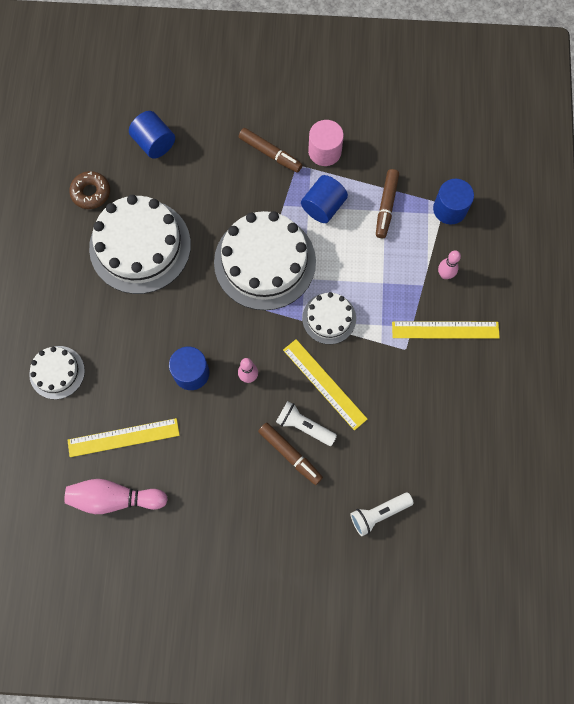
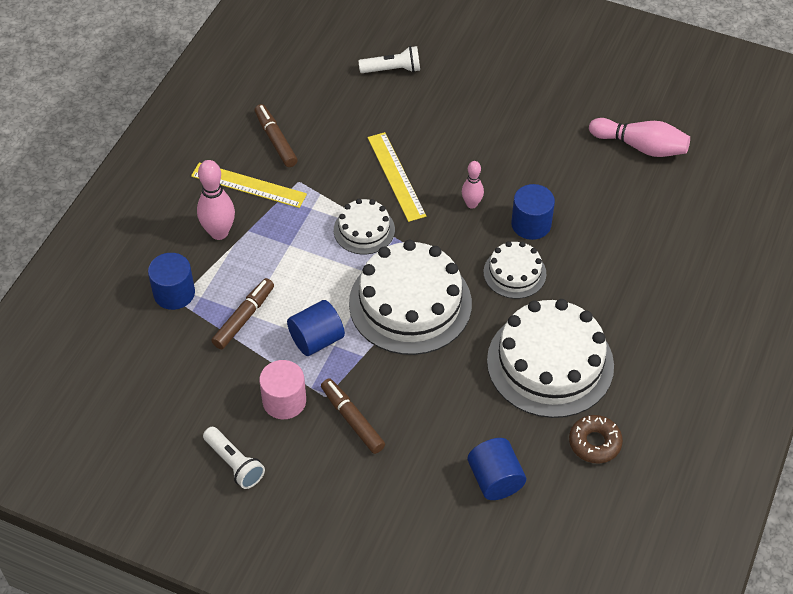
camera: 160 degrees left, 20 degrees down
white cake [29,346,85,399] -> white cake moved to [484,241,546,299]
yellow ruler [67,418,180,457] -> none
brown marker [258,423,323,485] -> brown marker moved to [255,104,298,167]
white flashlight [276,401,337,446] -> white flashlight moved to [203,427,265,489]
pink bowling pin [438,250,461,279] -> pink bowling pin [197,160,235,240], size x1.65

